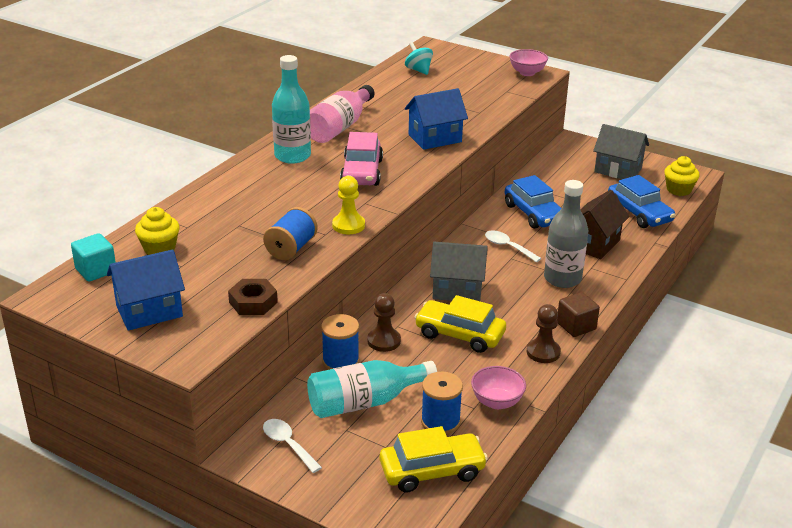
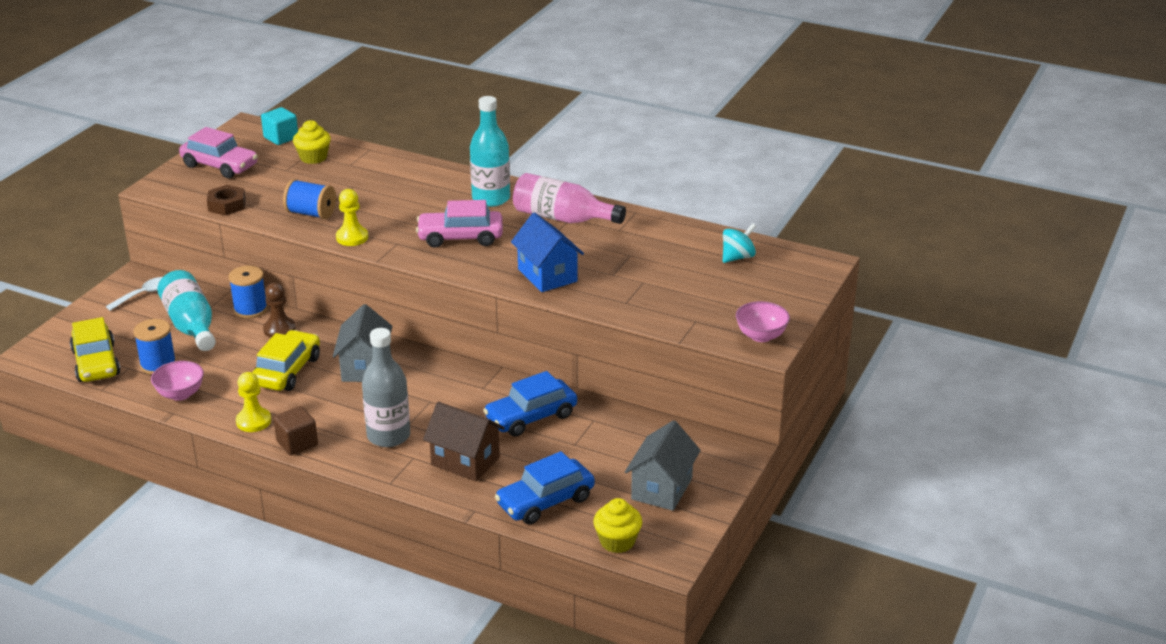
camera: 85 degrees right, 0 degrees up
blue house [107,249,185,331] -> pink car [179,127,258,178]
white spoon [485,230,542,263] -> none
brown pawn [527,304,561,363] -> yellow pawn [236,372,271,432]

